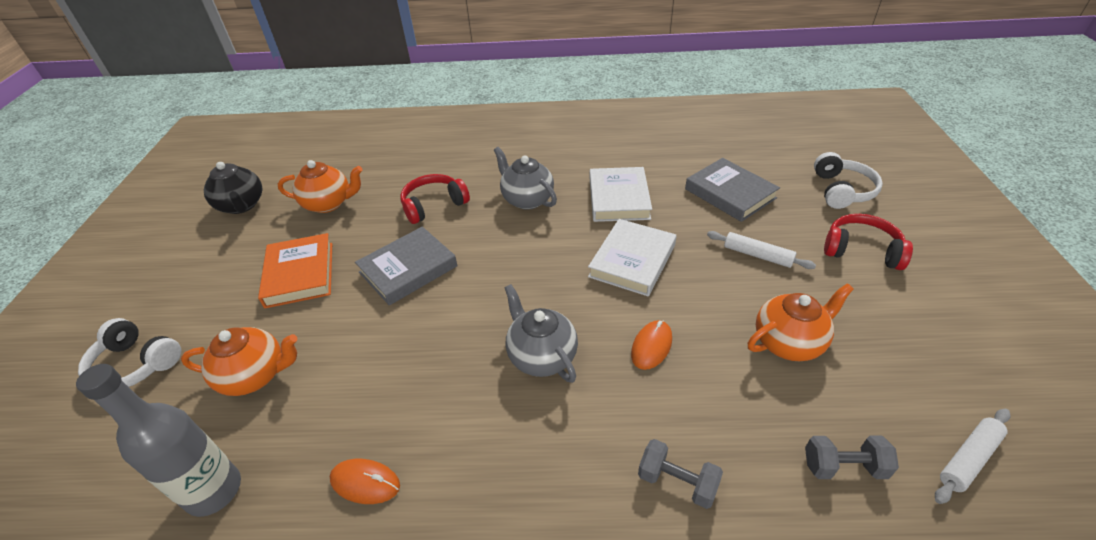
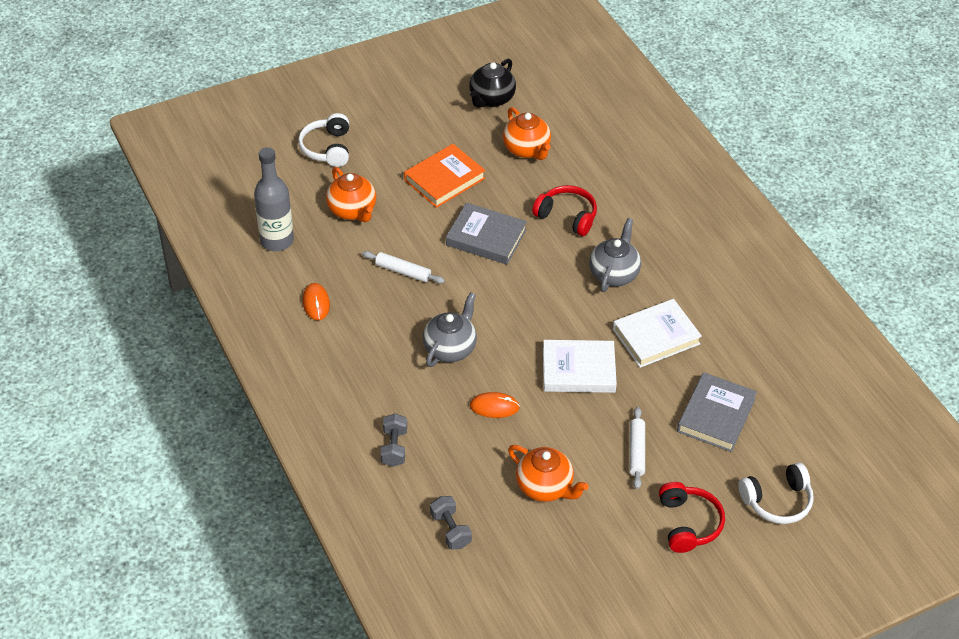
camera: 60 degrees right, 5 degrees up
white rolling pin [935,409,1010,504] -> white rolling pin moved to [362,251,445,284]

